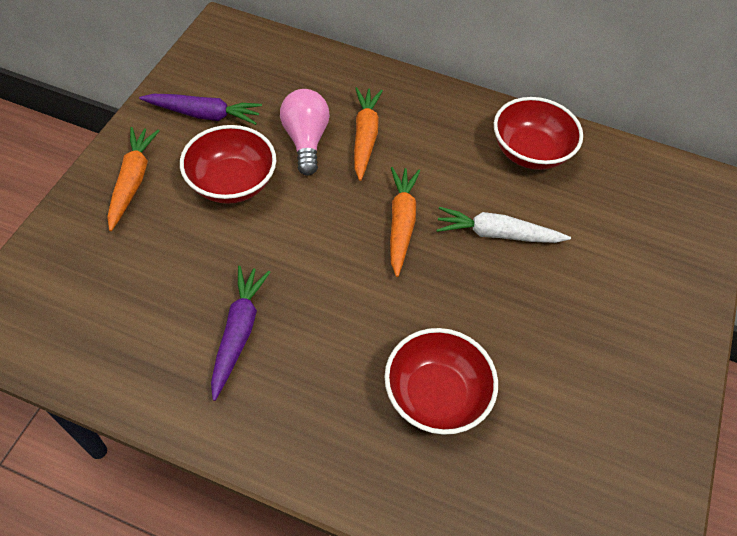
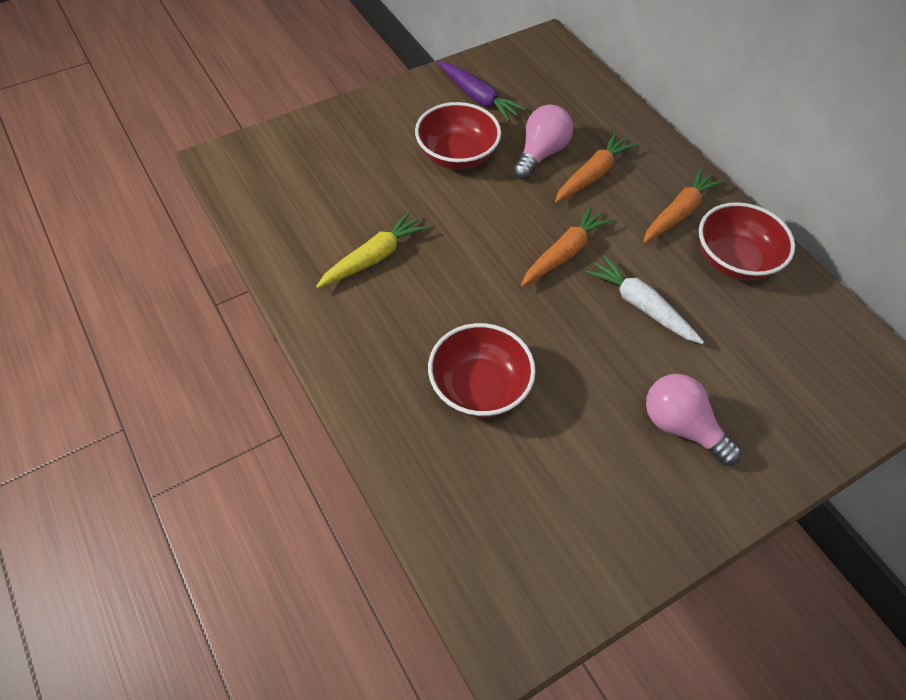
camera: 40 degrees right, 0 degrees up
orange carrot [107,127,160,231] -> orange carrot moved to [643,168,724,243]
purple carrot [211,266,270,401] -> yellow carrot [316,211,428,288]
none -> pink light bulb [646,374,742,466]

